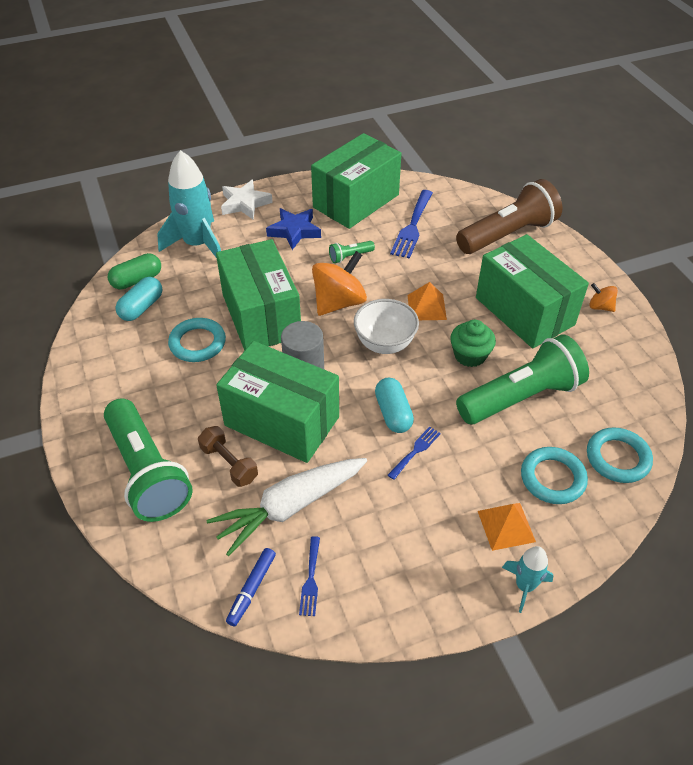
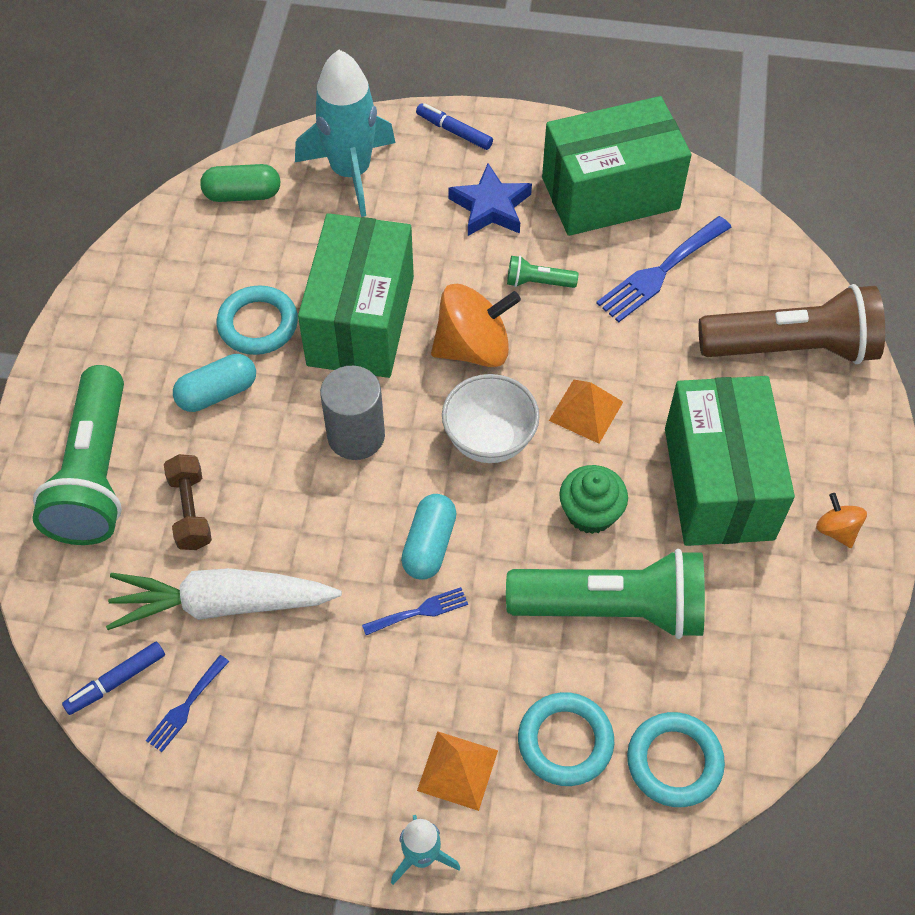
camera: 30 degrees right, 10 degrees up
turquoise capsule [115,277,163,321] -> turquoise capsule moved to [173,354,256,412]
green box [216,341,339,463] -> none
white star [221,179,273,220] -> blue marker [416,103,493,150]

